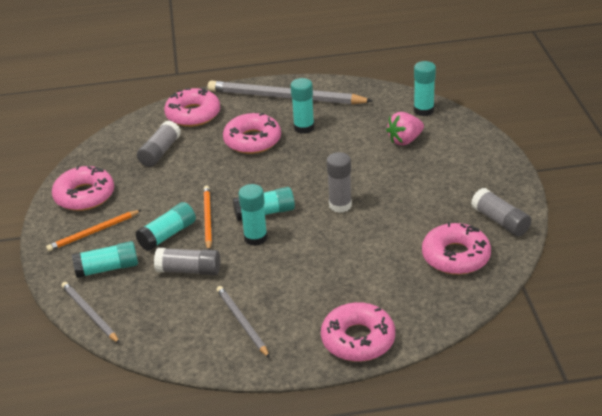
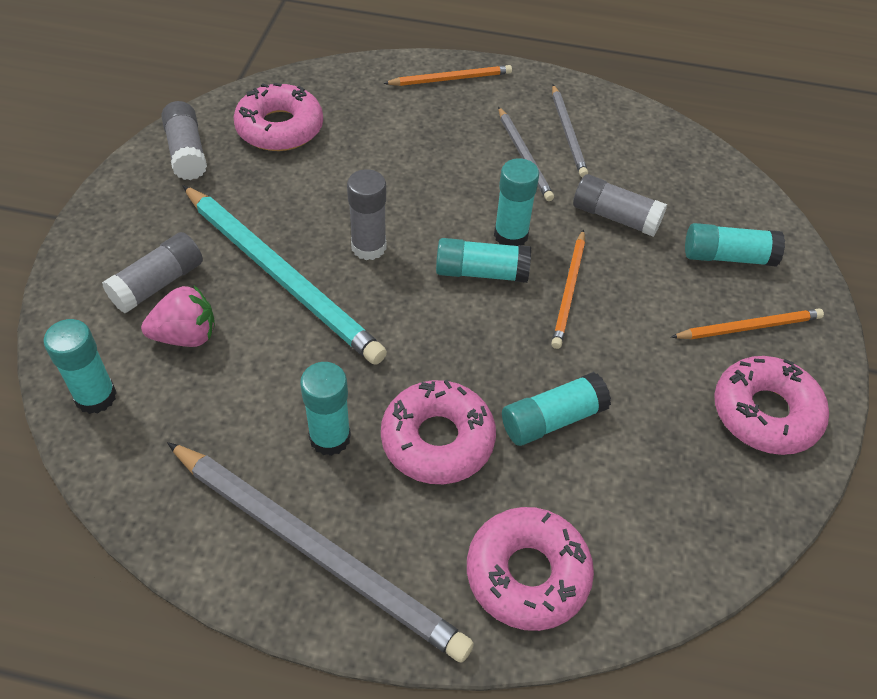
camera: 165 degrees left, 15 degrees up
grey pencil [61,282,120,343] -> grey pencil moved to [498,107,554,201]
turquoise glue stick [135,202,196,251] -> turquoise glue stick moved to [502,372,611,446]
grey glue stick [137,121,181,167] -> grey glue stick moved to [102,232,203,313]
pink donut [321,302,395,362] -> orange pencil [383,65,512,86]
none -> turquoise pencil [182,185,387,365]

